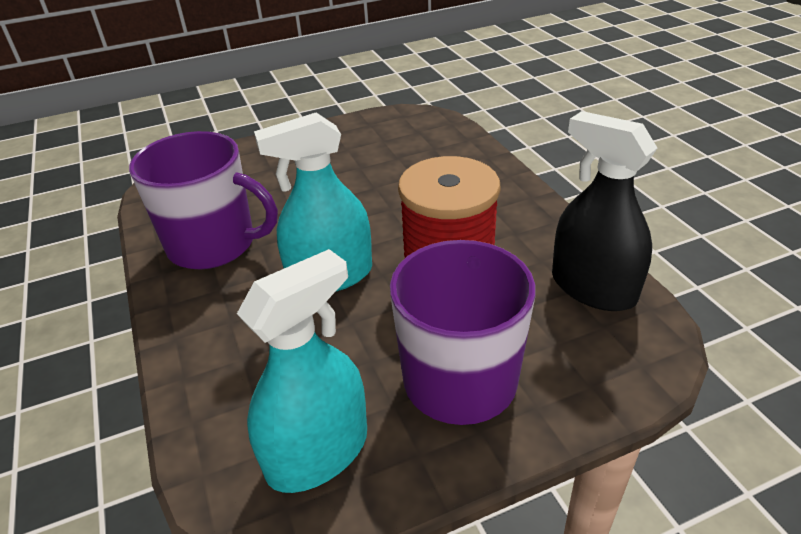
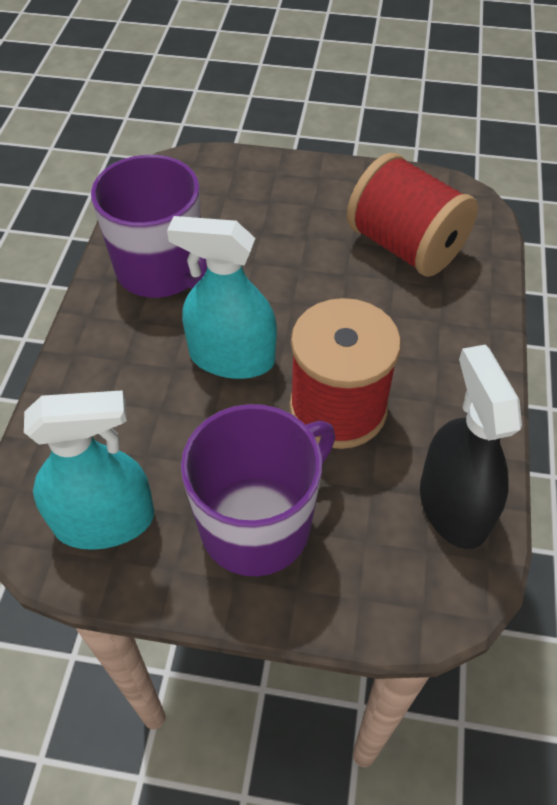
camera: 30 degrees right, 15 degrees up
none -> red spool [347,153,478,277]

